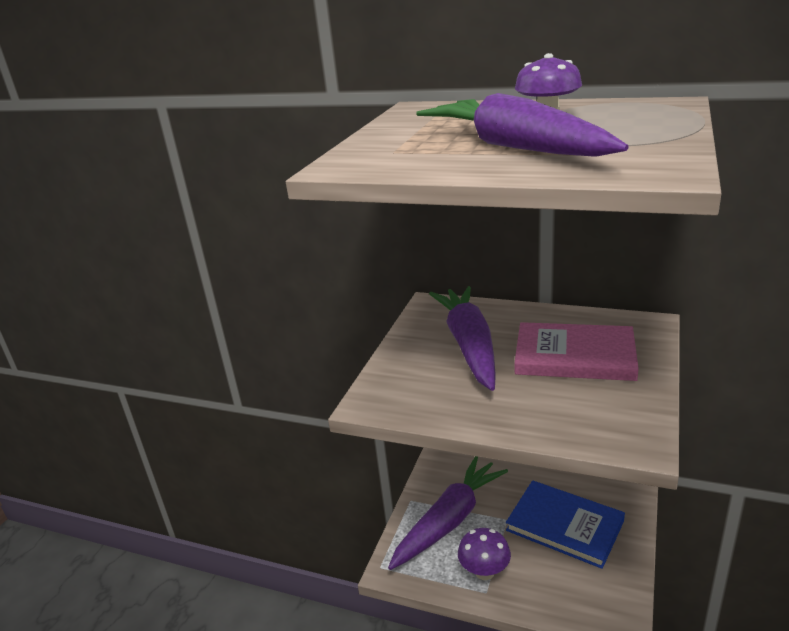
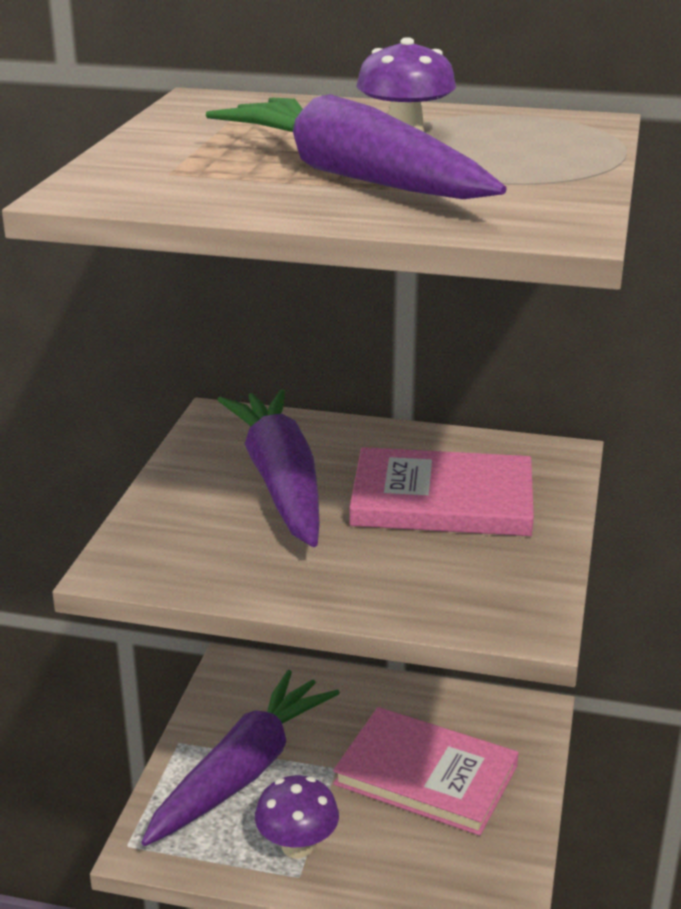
camera: 10 degrees left, 0 degrees up
blue book [506,480,625,569] -> pink book [333,707,519,836]

